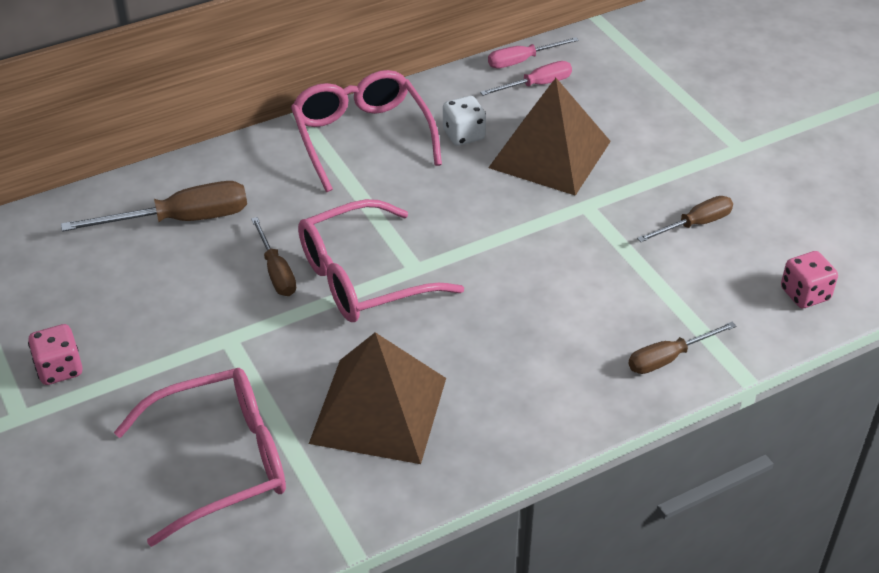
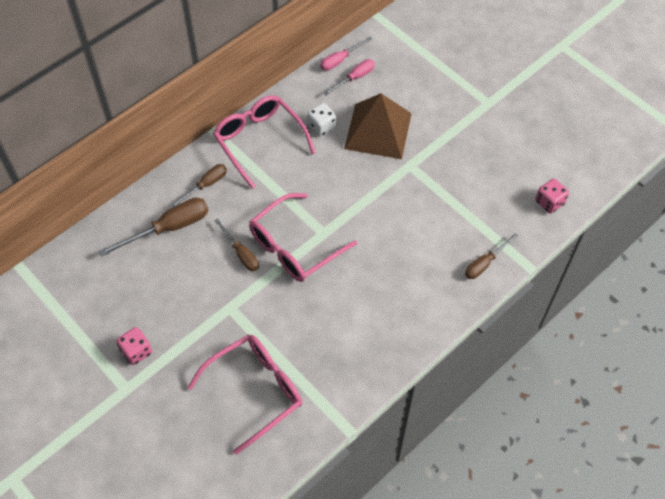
camera: 15 degrees left, 15 degrees up
brown pyramid [309,332,446,464] -> none
brown screwdriver [637,196,733,242] -> brown screwdriver moved to [171,164,227,208]

